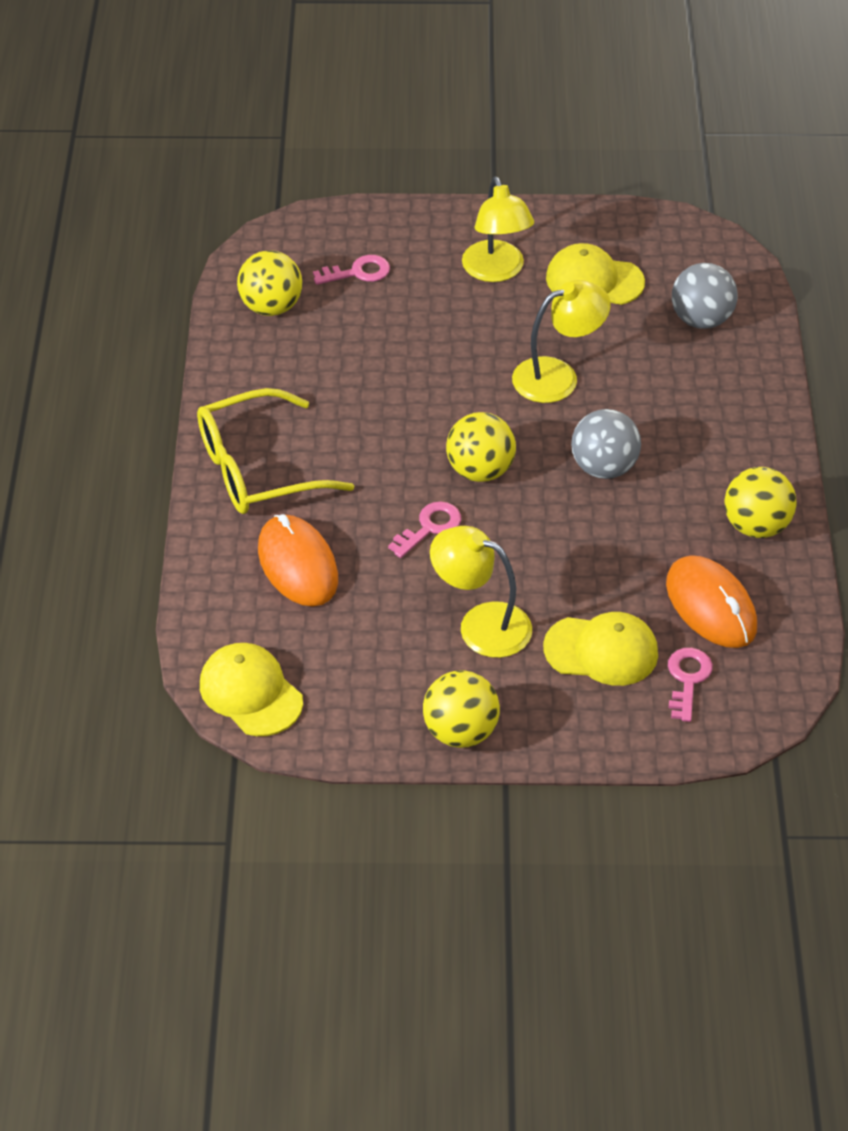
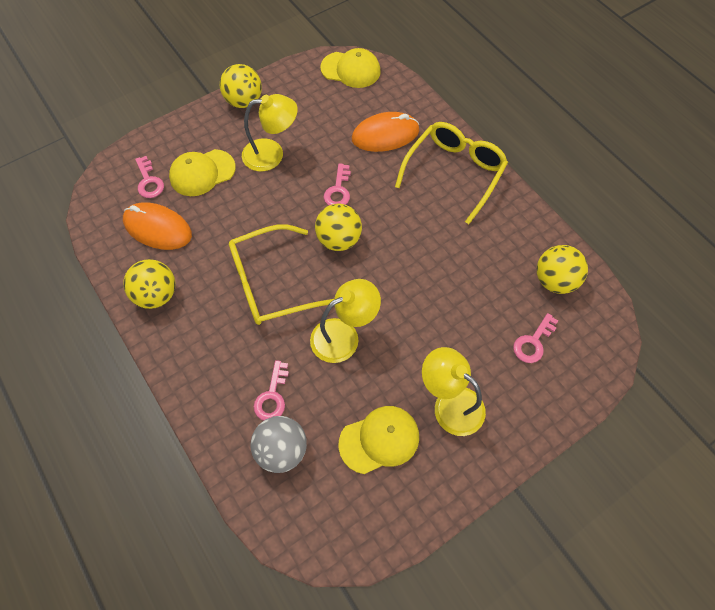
camera: 145 degrees right, 15 degrees up
orange mouse [258,514,338,606] -> orange mouse turned 45 degrees counterclockwise [352,112,420,152]
yellow lamp [512,280,611,403] -> yellow lamp turned 150 degrees counterclockwise [310,279,381,363]
grey ball [571,409,641,479] -> yellow glasses [229,224,334,325]
none -> pink key [254,360,289,421]

